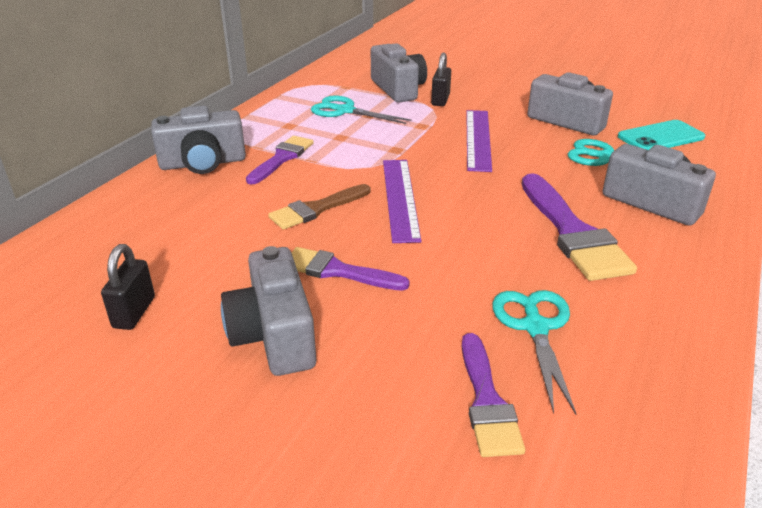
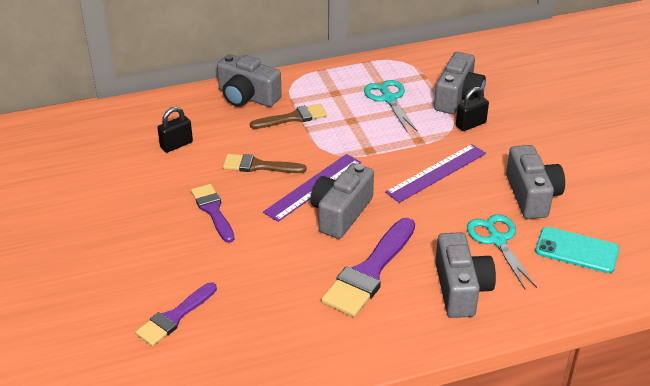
camera: 45 degrees right, 5 degrees up
black padlock [101,244,155,330] -> black padlock moved to [157,107,193,153]
grey camera [221,246,316,376] -> grey camera moved to [310,163,374,239]
purple brush [246,136,314,185] -> brown brush [250,104,327,129]
turquoise scissors [492,290,576,414] -> none

